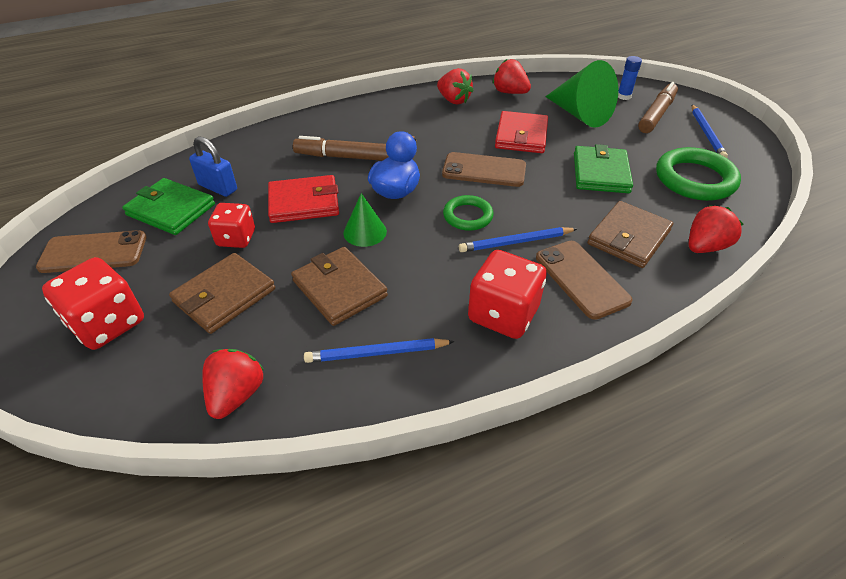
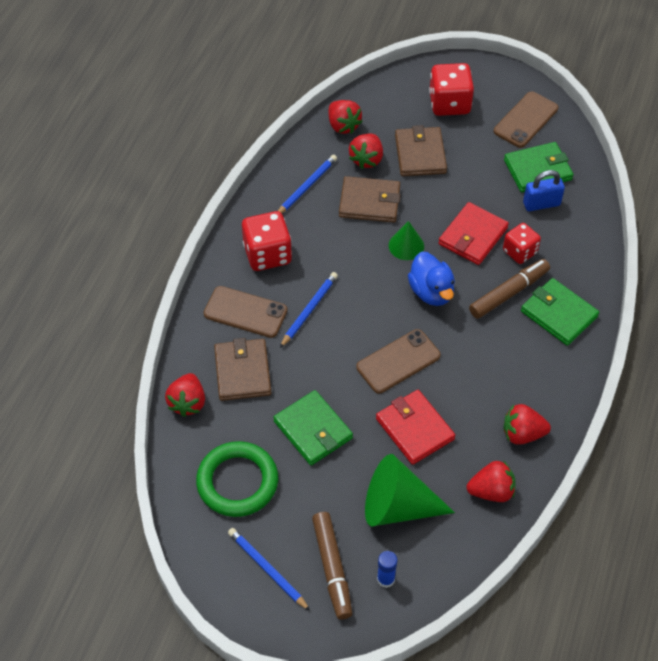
camera: 135 degrees right, 10 degrees up
red dice [208,203,255,248] -> red dice moved to [503,223,541,264]
green ring [443,195,494,231] -> none
none -> red strawberry [349,133,383,169]
none -> green wallet [521,278,599,346]

